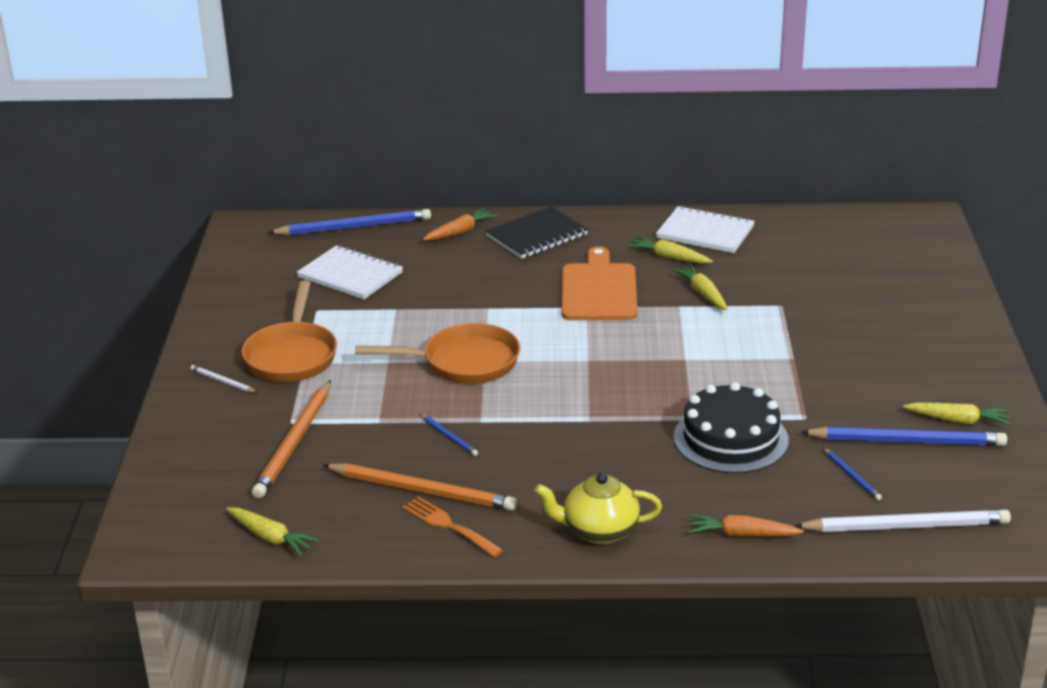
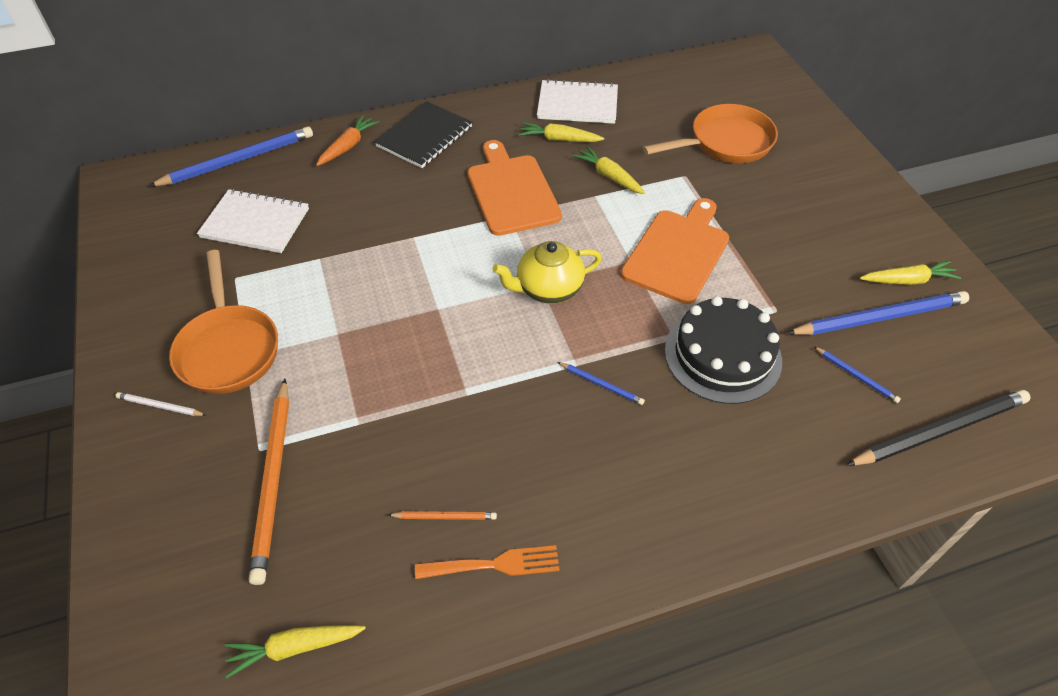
camera: 20 degrees left, 20 degrees up
yellow carrot [226,507,319,556] -> yellow carrot turned 150 degrees clockwise [225,625,366,678]
orange pencil [323,463,517,511] -> orange pencil [388,511,497,520], size x0.46
orange pan [355,323,520,384] -> orange pan moved to [643,104,778,163]
orange fork [402,496,503,557] -> orange fork turned 150 degrees clockwise [415,545,559,579]
blue pencil [420,414,478,456] -> blue pencil moved to [558,362,645,405]
yellow teapot [535,473,662,544] -> yellow teapot moved to [493,241,602,304]
orange carrot [688,515,804,537] -> none
white pencil [794,510,1011,532] -> black pencil [846,390,1030,466]
none -> orange cutting board [621,198,729,304]

